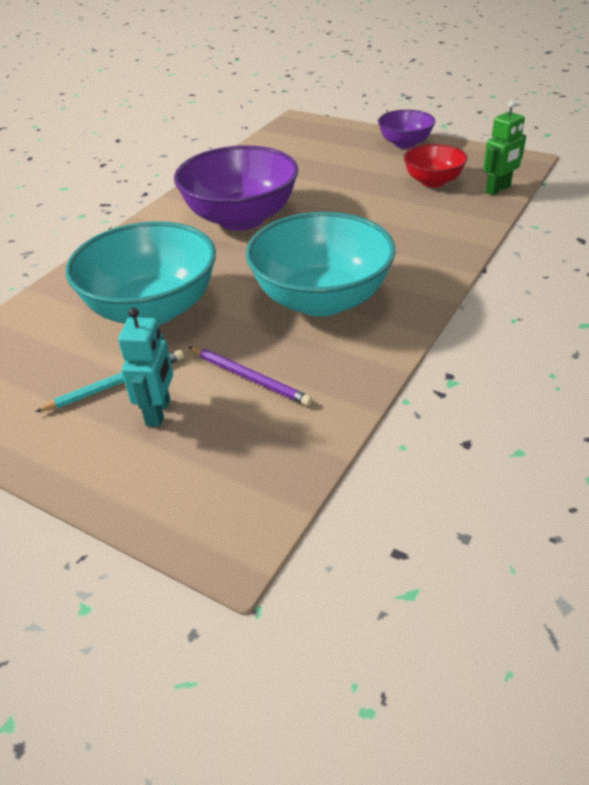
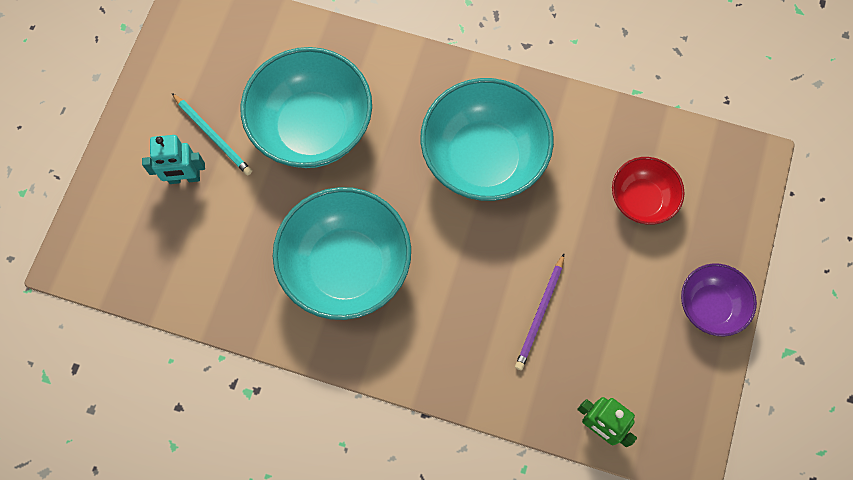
camera: 75 degrees right, 30 degrees up
purple bowl [174,145,298,230] -> turquoise bowl [421,78,554,201]
purple pencil [189,347,312,406] -> purple pencil moved to [515,254,564,370]
red bowl [403,144,467,187] -> red bowl moved to [612,157,685,225]

